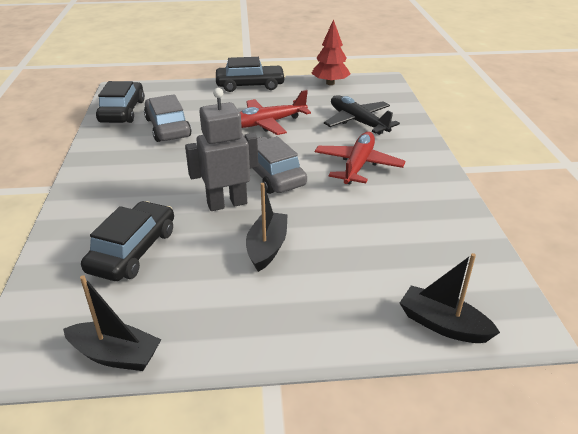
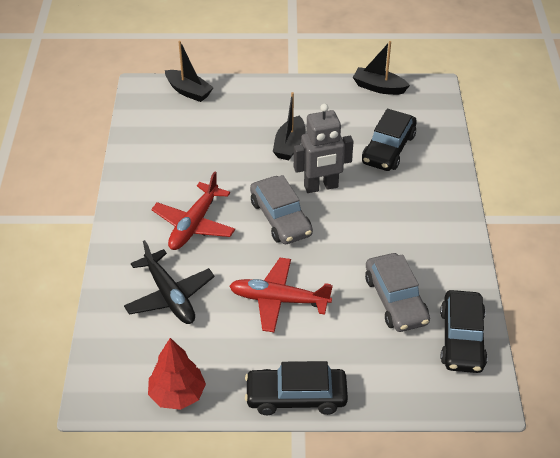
camera: 175 degrees left, 10 degrees up
red plane [240,90,311,135] -> red plane turned 150 degrees counterclockwise [229,258,333,332]

